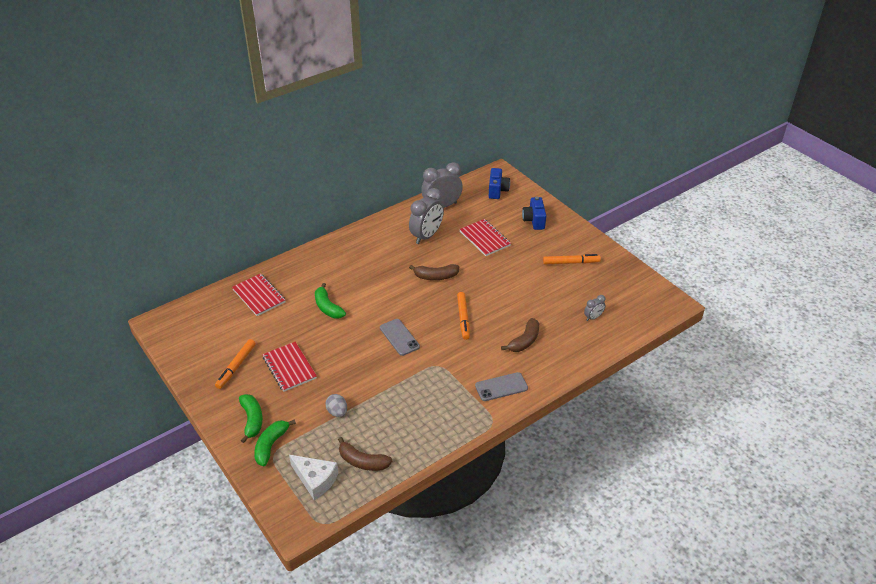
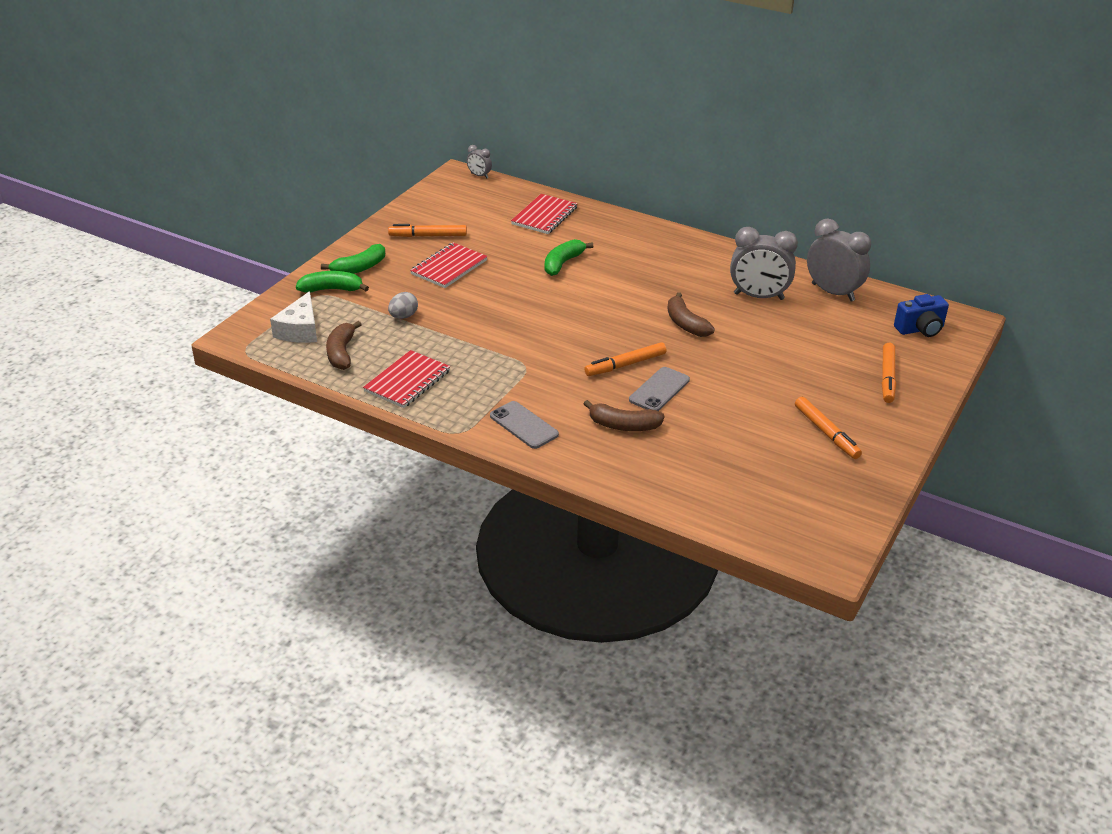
camera: 65 degrees right, 5 degrees down
grey phone [380,319,420,356] -> grey phone moved to [629,367,690,411]
red notebook [459,219,511,256] -> red notebook moved to [363,350,450,408]
blue camera [522,196,546,230] -> orange marker [882,343,896,403]
grey clock [584,295,605,321] -> grey clock moved to [467,145,492,178]

